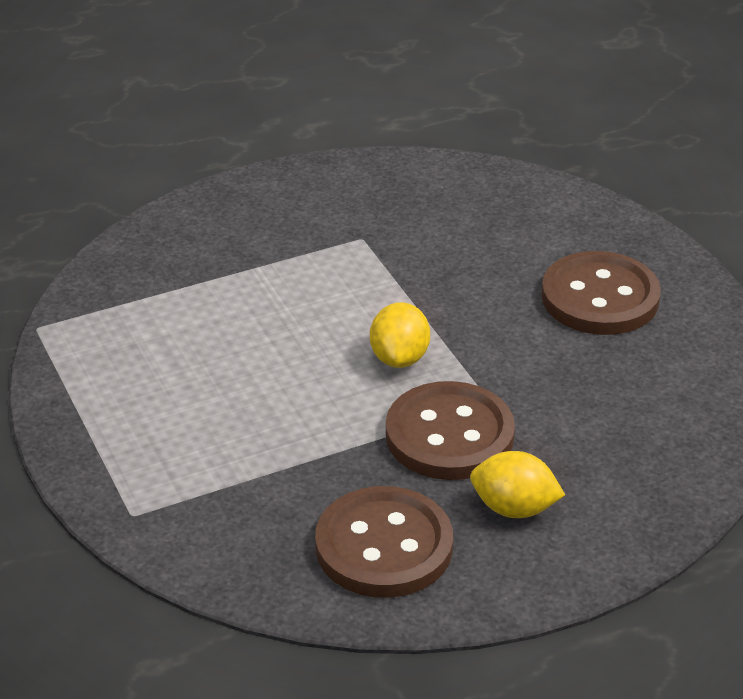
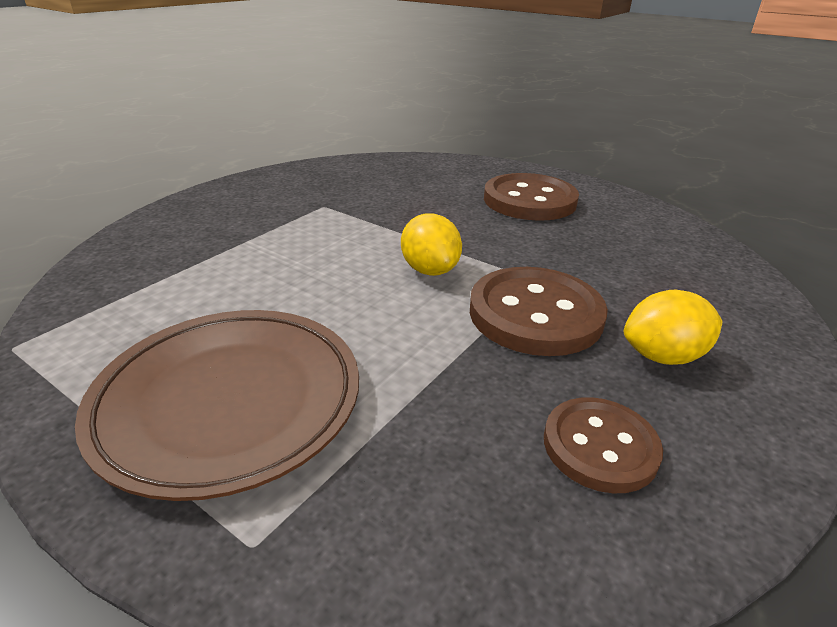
camera: 30 degrees left, 5 degrees down
brown button [315,486,453,598] -> brown button [544,397,663,493], size x0.63
none -> brown plate [75,310,359,501]

